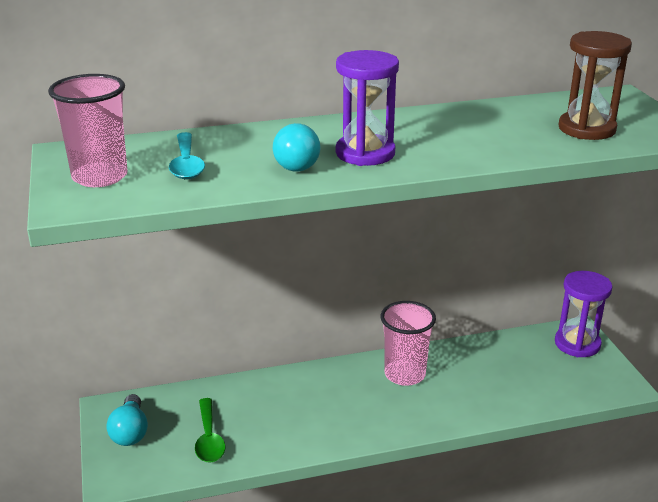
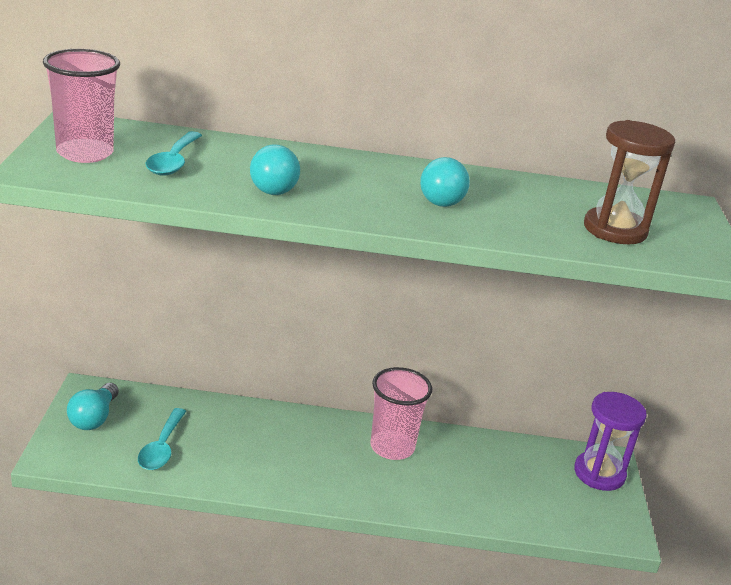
camera: 15 degrees right, 0 degrees up
green spoon [195,398,225,462] -> turquoise spoon [138,408,186,470]
purple hourglass [336,50,399,166] -> none
none -> turquoise light bulb [420,157,470,207]

